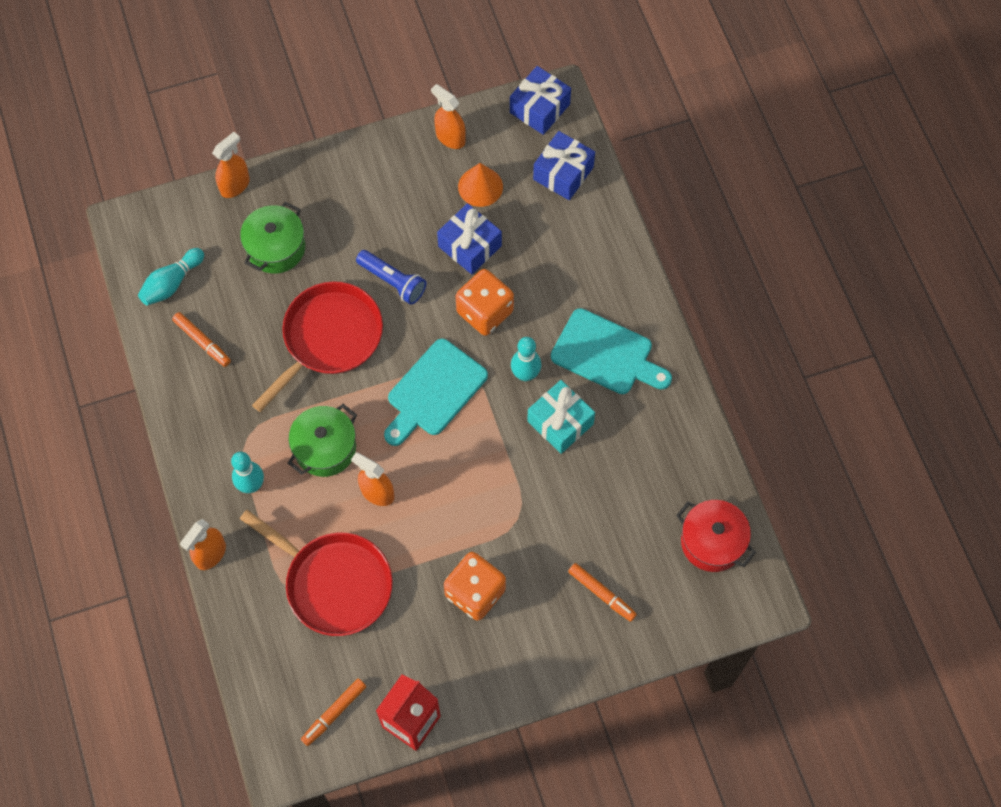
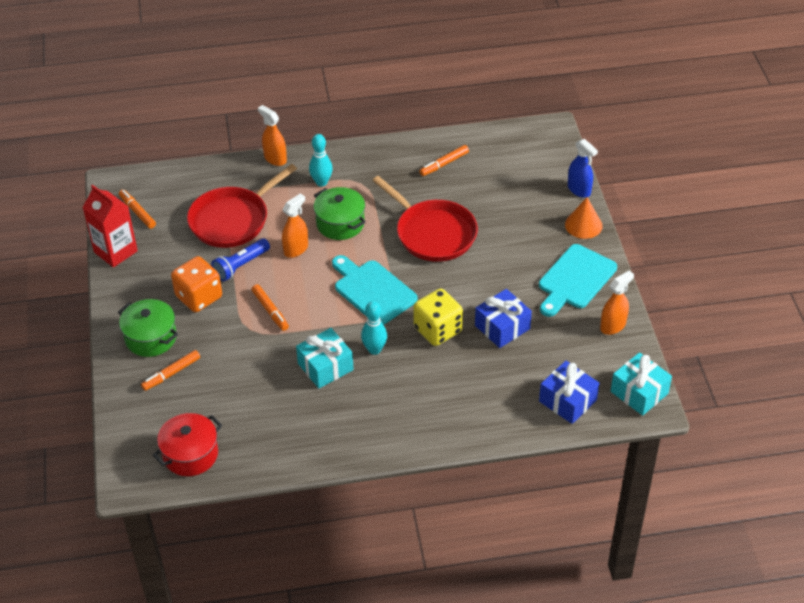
camera: 100 degrees right, 20 degrees down
turquoise bowling pin [138,248,204,305] -> none
orange spray bottle [212,132,250,198] -> blue spray bottle [568,139,598,198]
green pot [240,202,305,273] -> green pot moved to [118,299,178,357]
blue flashlight [356,250,427,305] -> blue flashlight moved to [212,238,270,281]
orange dice [456,269,514,336] -> yellow dice [413,289,463,346]
orange cone [458,163,503,207] -> orange cone moved to [565,197,603,239]
blue gift [510,66,571,135] -> turquoise gift [611,352,672,416]
turquoise cutting board [551,308,672,394] -> turquoise cutting board moved to [539,244,617,317]
none -> orange marker [252,284,289,331]

